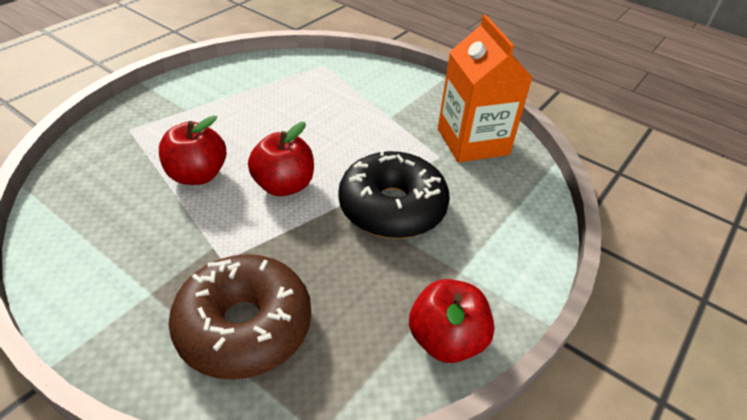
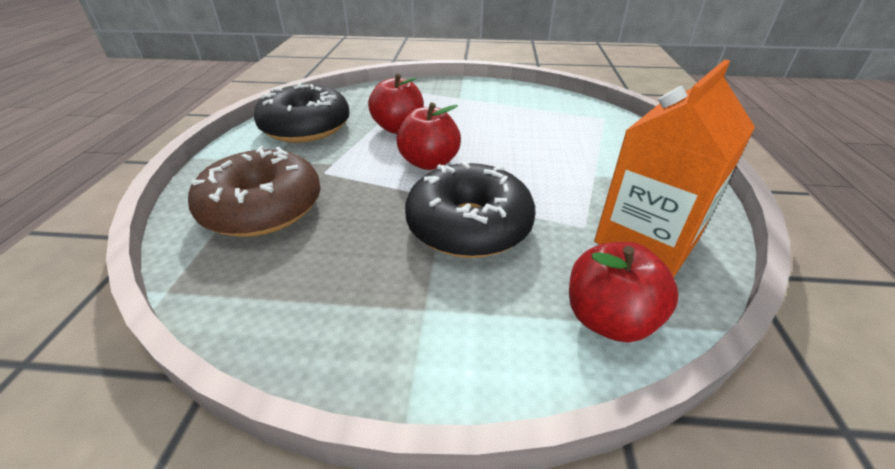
camera: 60 degrees right, 5 degrees down
red apple [409,279,495,363] -> red apple moved to [569,242,678,343]
none -> black donut [254,82,350,143]

